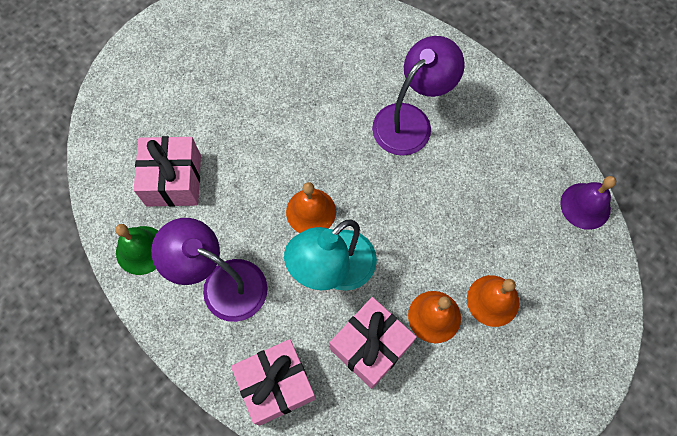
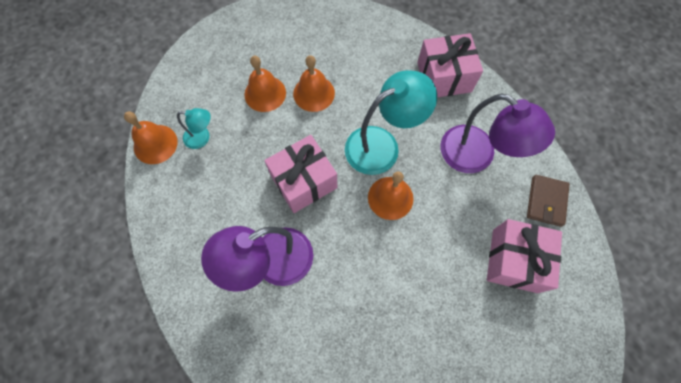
camera: 165 degrees left, 0 degrees up
green bell [115,224,158,275] -> brown wallet [527,175,570,227]
pink gift [330,297,417,389] -> pink gift moved to [264,135,337,213]
purple bell [560,176,616,230] -> orange bell [124,111,178,164]
none -> turquoise lamp [177,108,211,149]

